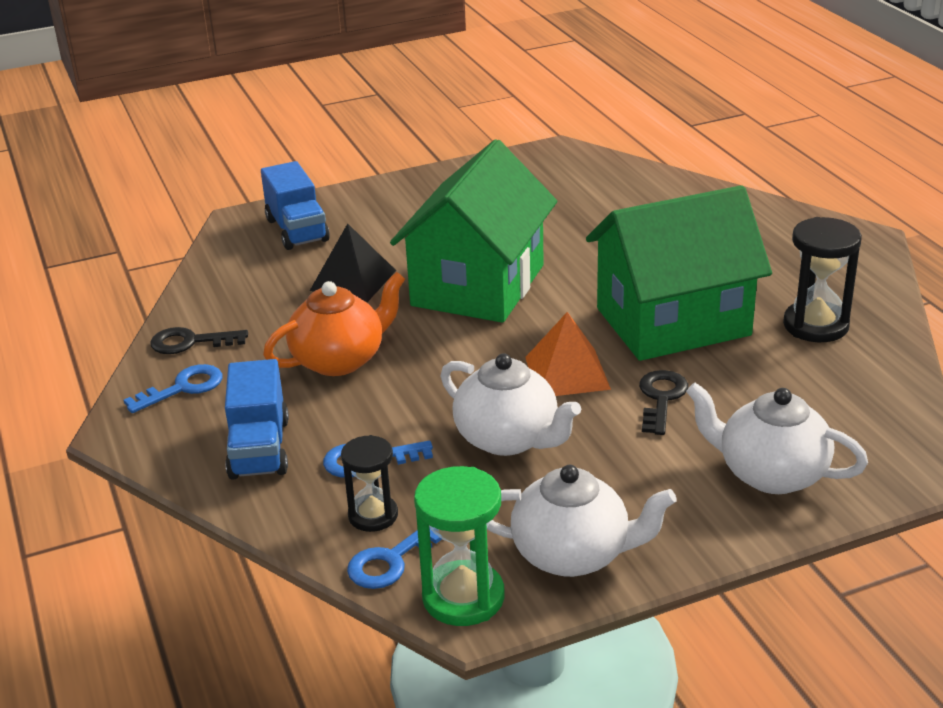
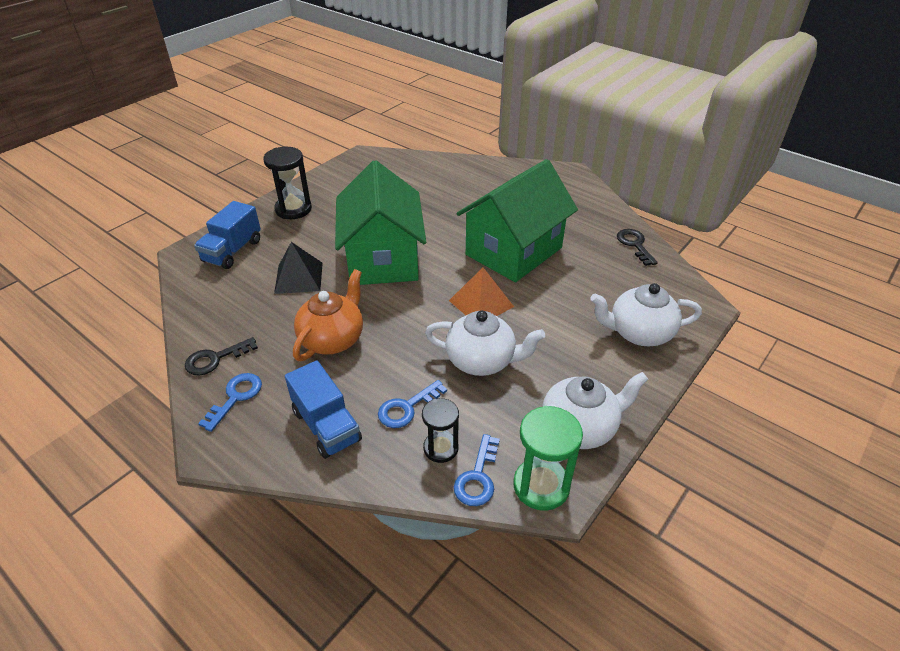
camera: 30 degrees left, 10 degrees up
blue truck [261,161,330,250] -> blue truck turned 75 degrees clockwise [194,201,261,269]
black key [639,370,688,435] -> black key moved to [617,229,658,266]
black hourglass [783,217,862,342] -> black hourglass moved to [263,147,312,219]

